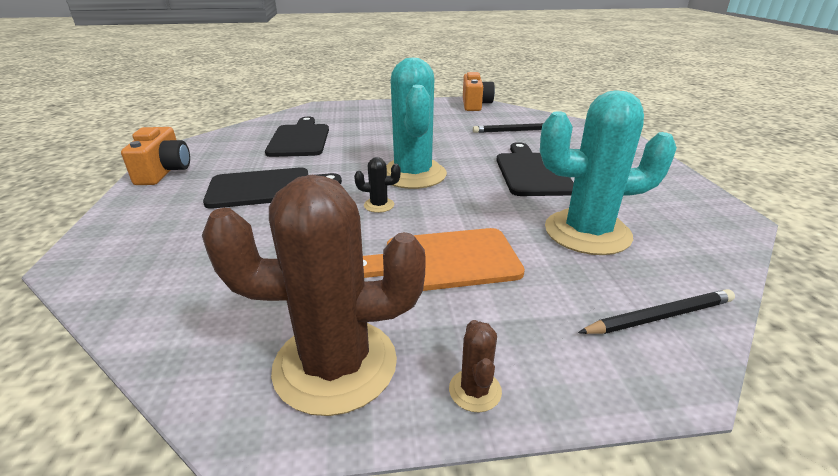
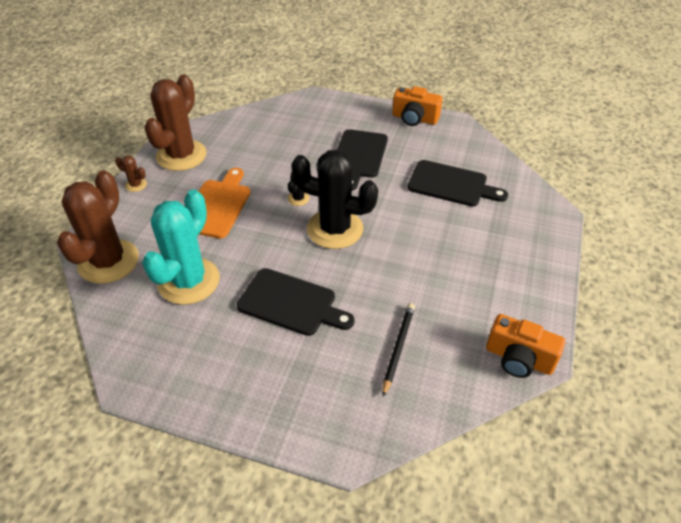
camera: 115 degrees right, 15 degrees up
turquoise cactus [386,58,447,189] -> black cactus [291,150,378,249]
black pencil [578,289,735,334] -> brown cactus [57,170,139,284]

